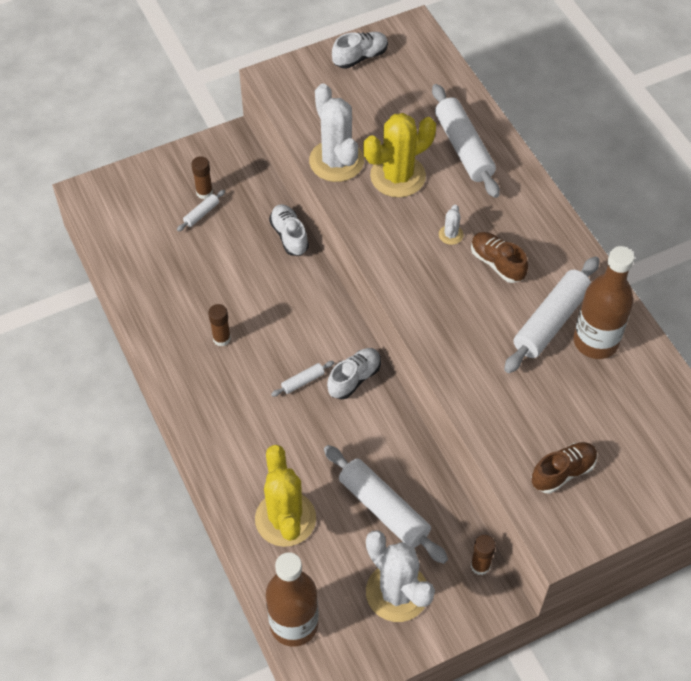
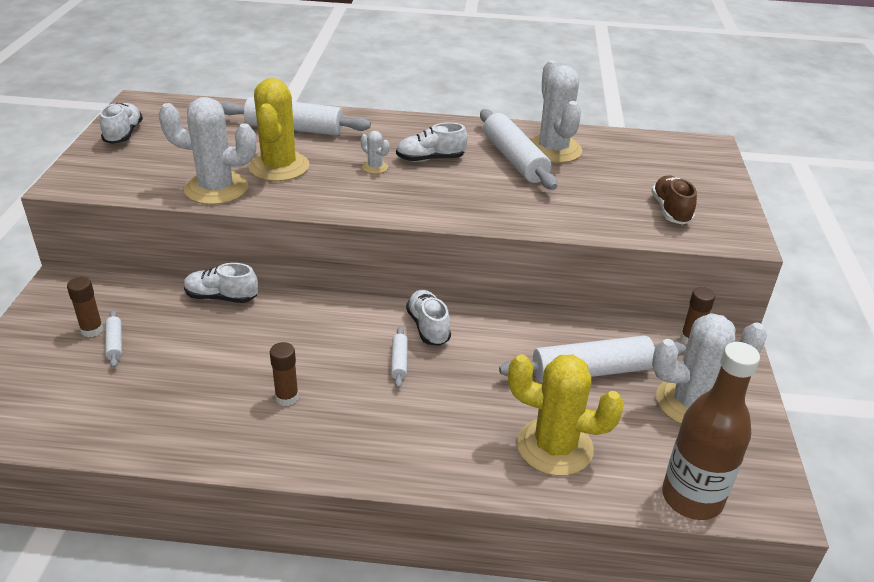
camera: 60 degrees left, 20 degrees down
brown shoe [471,232,528,283] -> white shoe [396,123,467,162]
brown bottle [573,246,634,359] -> white cactus [530,60,582,163]

